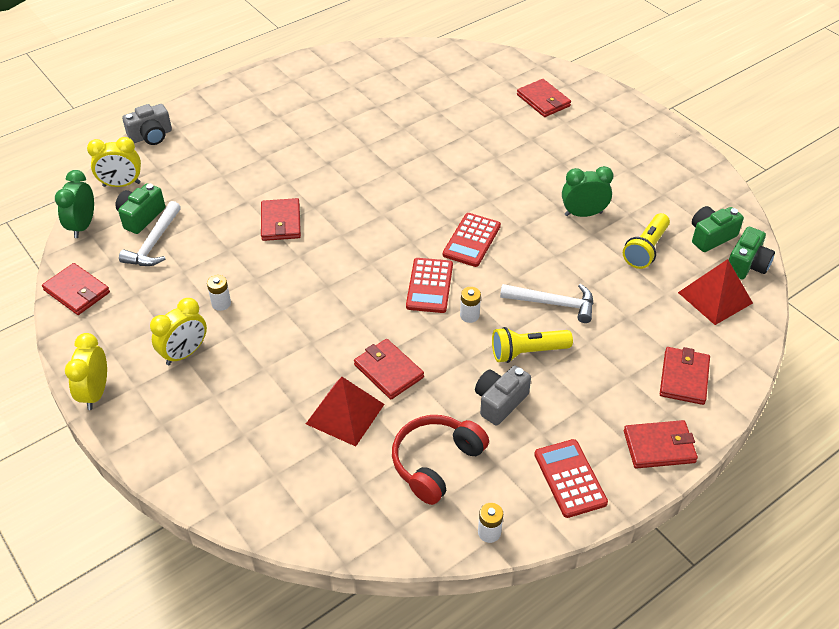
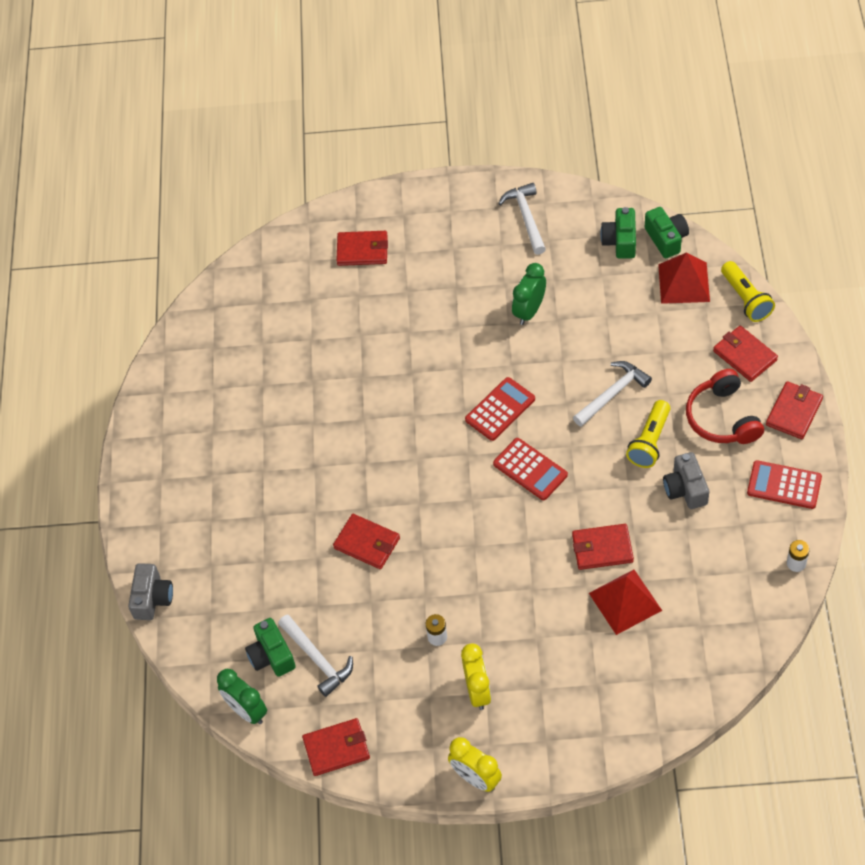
camera: 50 degrees left, 10 degrees up
yellow clock [87,137,141,187] -> none
red headphones [392,415,489,505] -> red headphones moved to [686,369,764,444]
red calculator [443,213,501,267] -> red calculator turned 105 degrees counterclockwise [465,377,535,441]
white battery [460,287,481,323] -> none
yellow flashlight [623,213,670,269] -> yellow flashlight moved to [721,261,775,322]
none -> white hammer [498,183,546,255]

